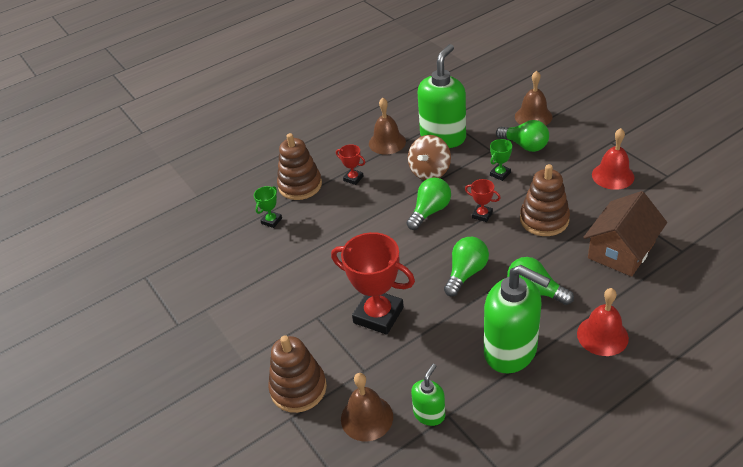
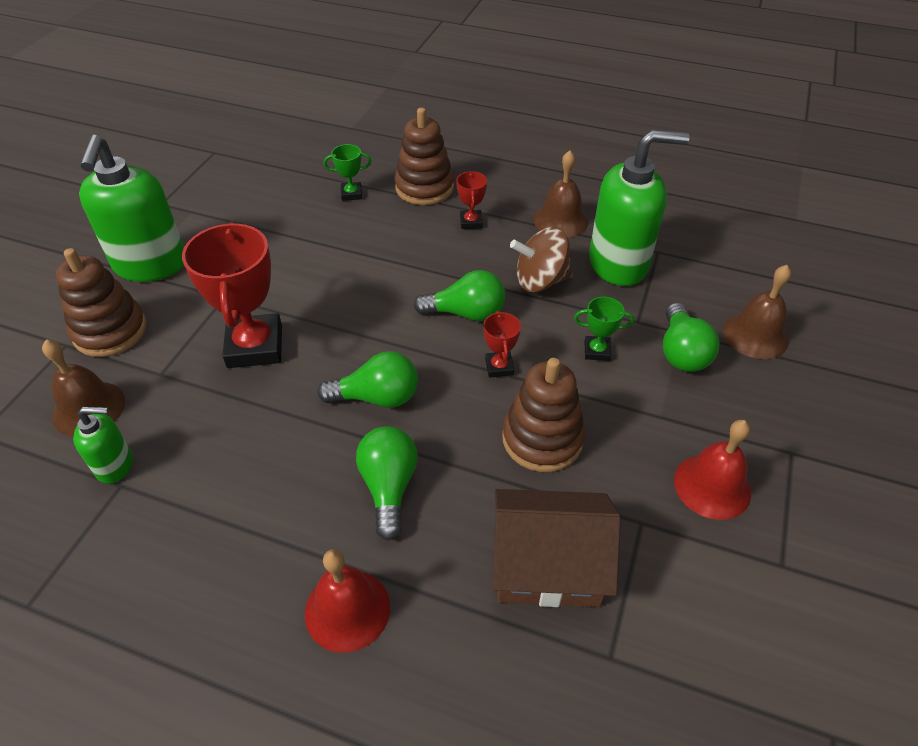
camera: 50 degrees right, 5 degrees up
green soap dispenser [484,265,551,374] -> green soap dispenser moved to [79,134,184,282]

